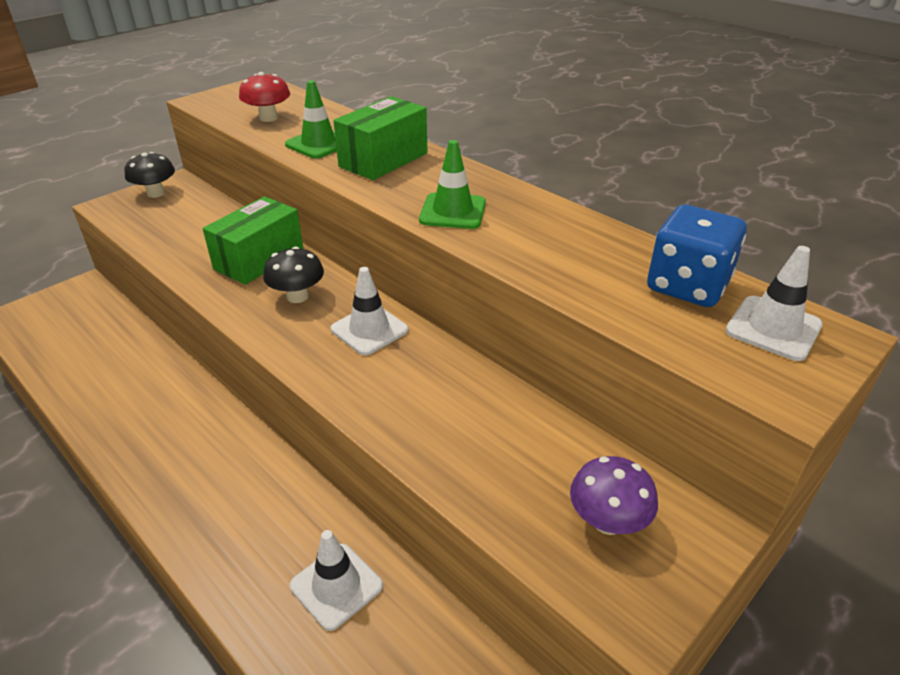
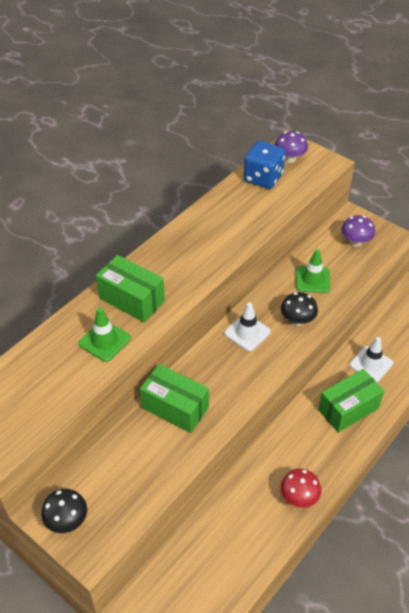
camera: 95 degrees left, 10 degrees up
red mushroom [239,72,290,122] -> red mushroom moved to [281,469,321,508]
black mushroom [263,247,324,303] -> black mushroom moved to [281,292,318,326]
green traffic cone [419,140,486,229] -> green traffic cone moved to [296,249,330,293]
white traffic cone [725,246,823,361] -> purple mushroom [275,131,308,163]
none -> green box [318,369,384,433]

